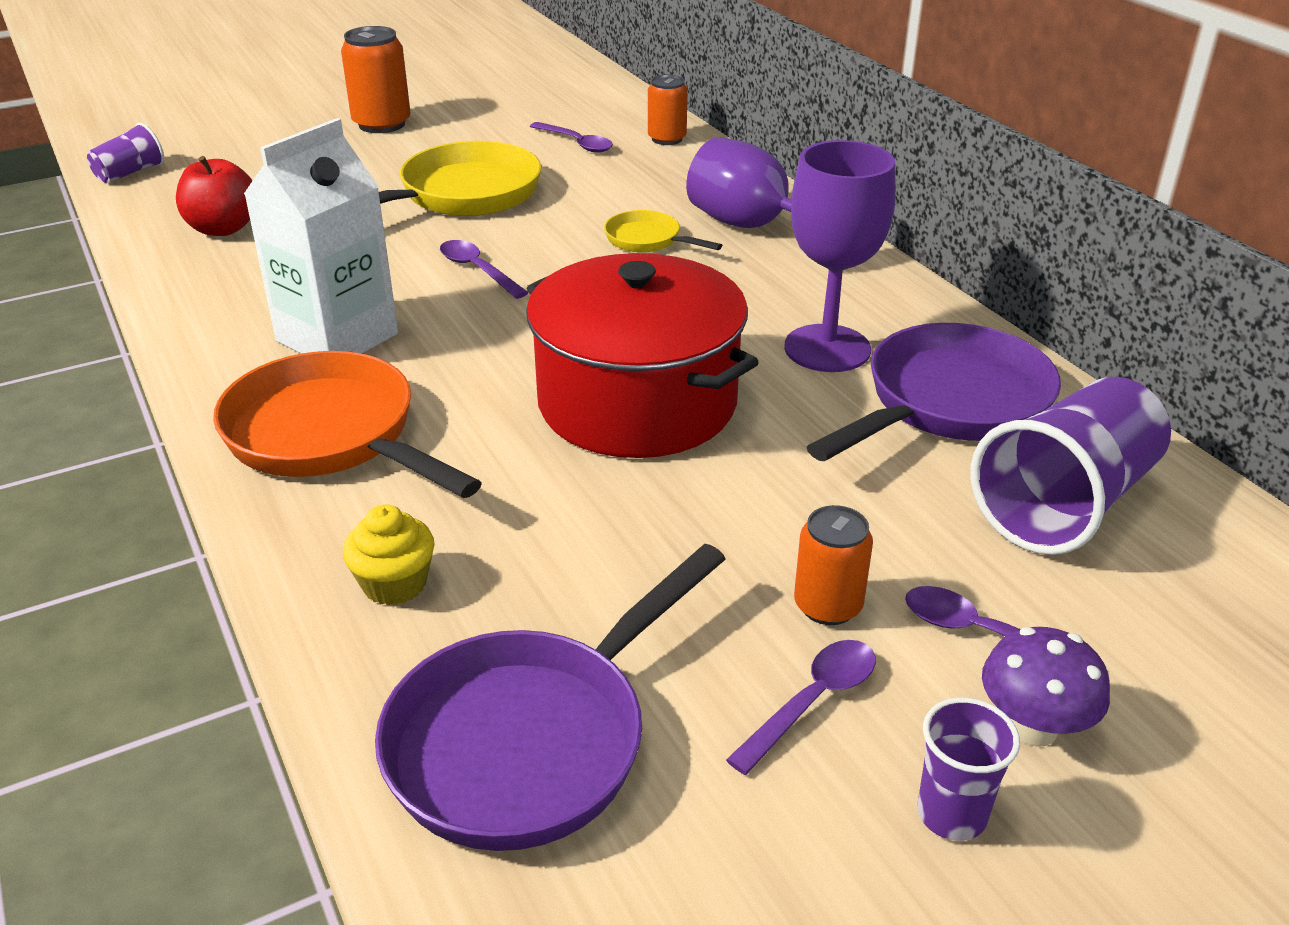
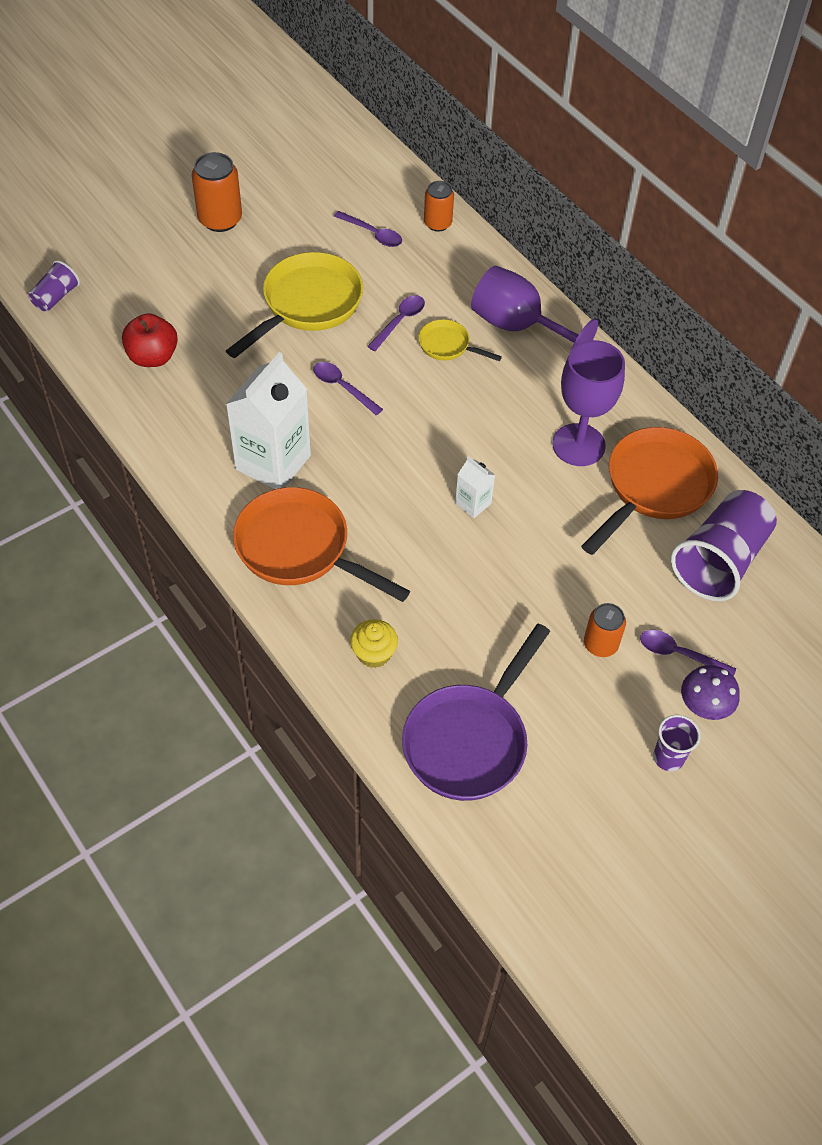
camera: 10 degrees left, 20 degrees up
red pot [526,253,759,458] -> white carton [455,456,495,518]
purple spoon [726,640,876,775] -> purple spoon moved to [367,295,425,351]
purple pan [807,323,1061,461] -> orange pan [581,427,718,555]

